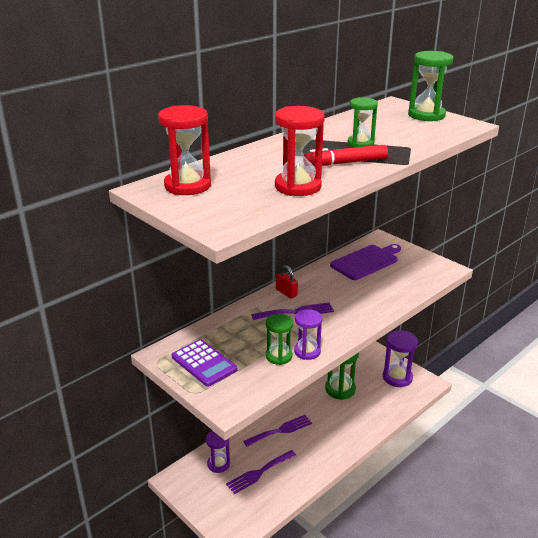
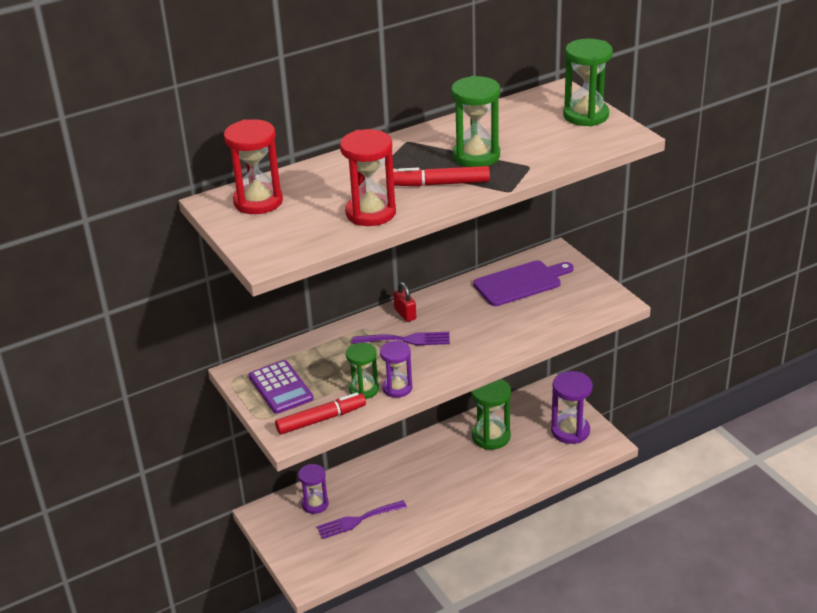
camera: 15 degrees right, 5 degrees up
purple fork [243,415,312,447] -> none
green hourglass [348,97,378,148] -> green hourglass [451,76,500,167], size x1.52
none -> red marker [275,392,366,435]

